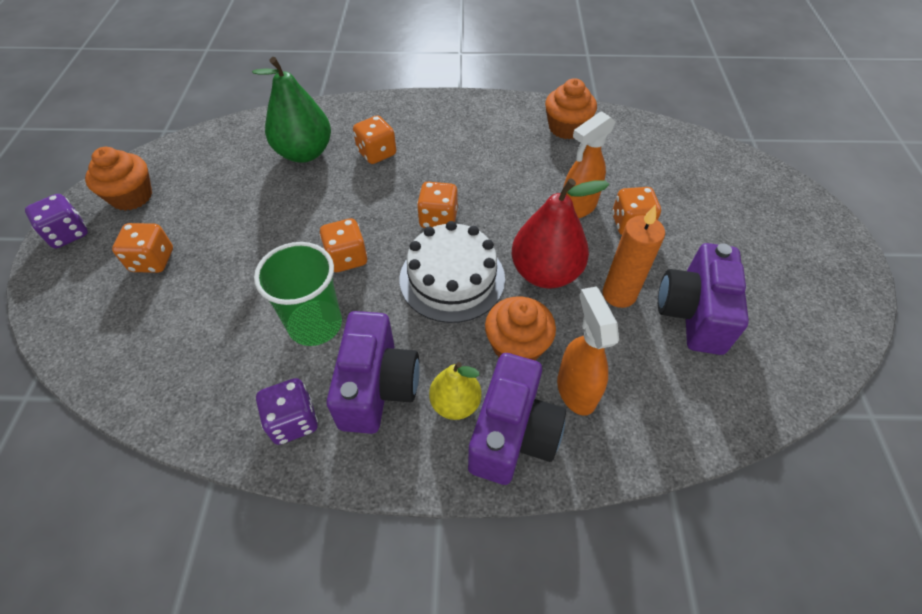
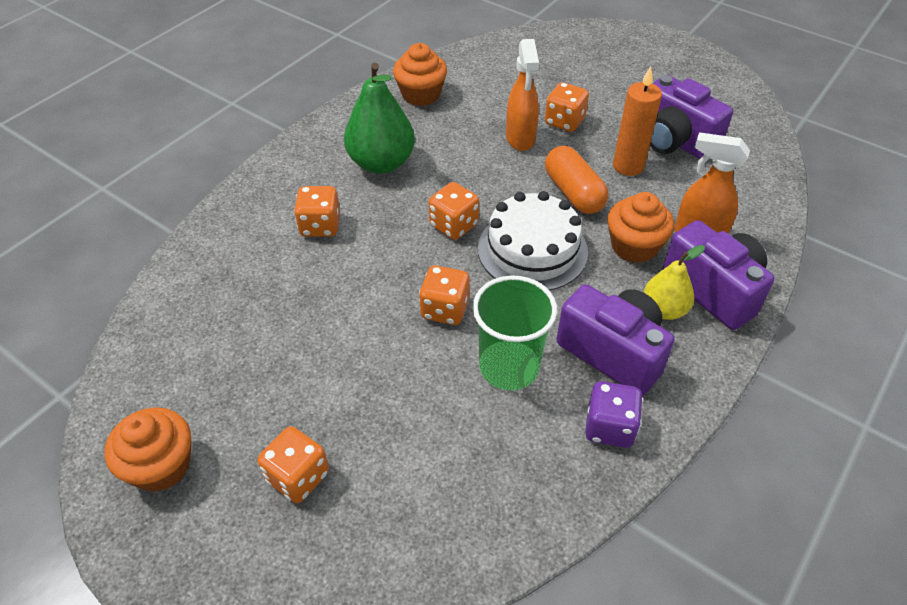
camera: 55 degrees left, 5 degrees down
purple dice [25,194,88,248] -> none
green pear [252,57,331,163] -> green pear moved to [344,63,415,174]
red pear [512,178,609,288] -> orange capsule [545,146,609,214]

